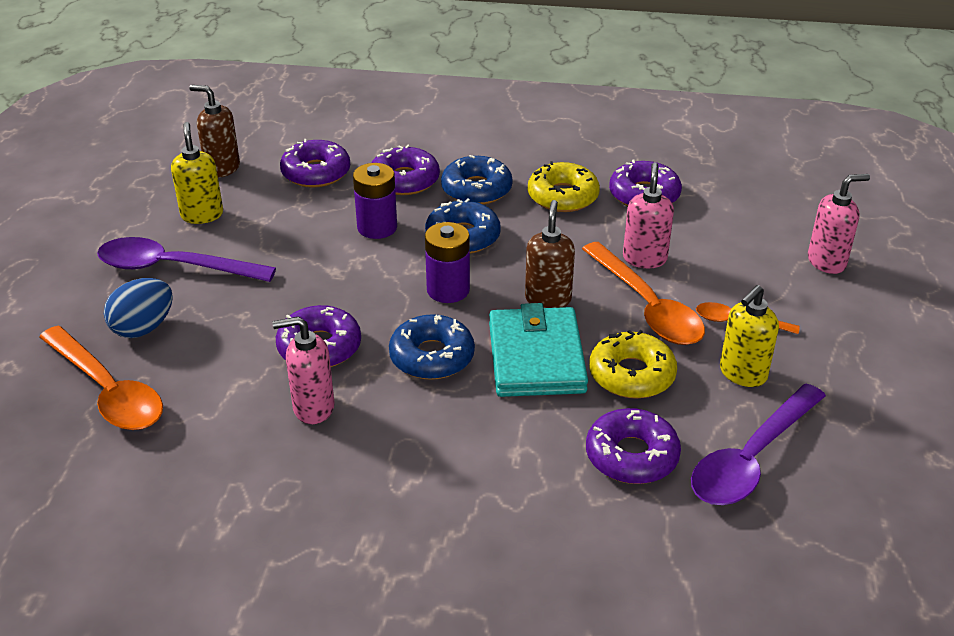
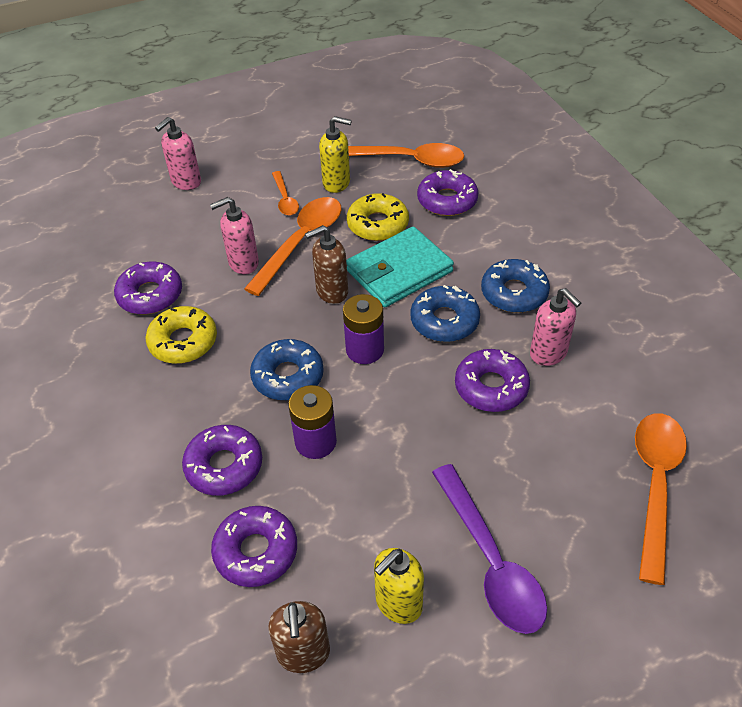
camera: 120 degrees left, 10 degrees up
blue egg [104,278,173,338] -> none
blue donut [441,155,513,204] -> blue donut moved to [481,259,550,313]
purple spoon [691,384,826,505] -> orange spoon [348,143,464,168]
pink soap dispenser [808,174,870,274] -> pink soap dispenser turned 90 degrees counterclockwise [155,117,201,190]

